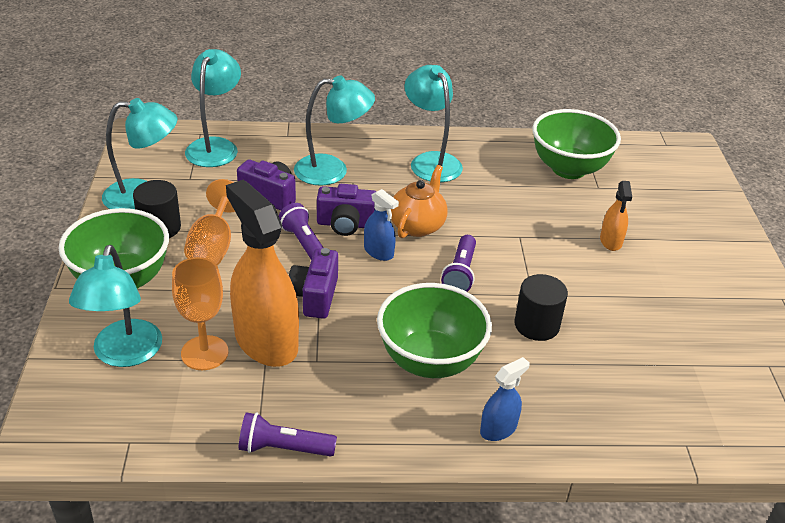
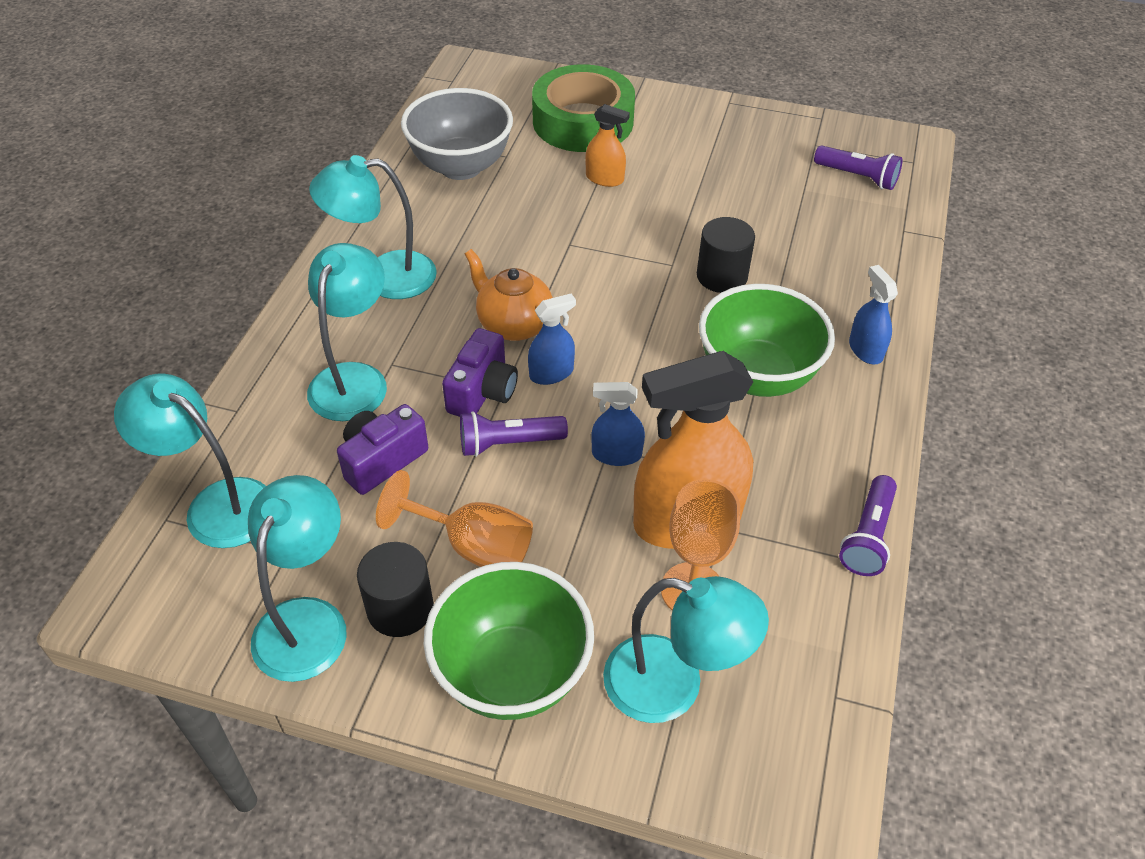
camera: 70 degrees left, 10 degrees up
purple camera [289,248,338,319] -> blue spray bottle [591,382,645,466]
purple flashlight [441,235,476,292] -> purple flashlight moved to [814,146,903,190]
green bowl [532,109,621,179] -> grey bowl [401,88,513,180]
none -> green tape [532,64,635,152]

